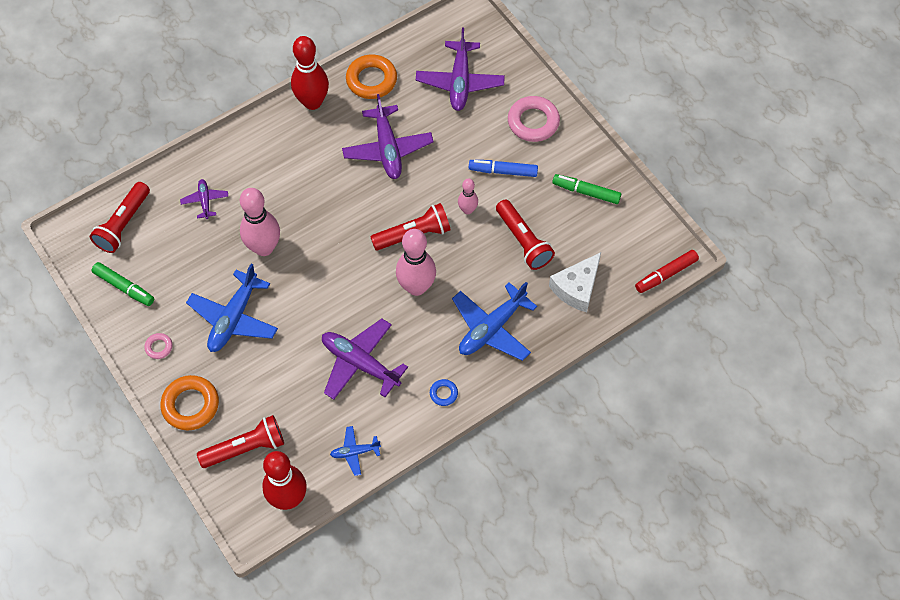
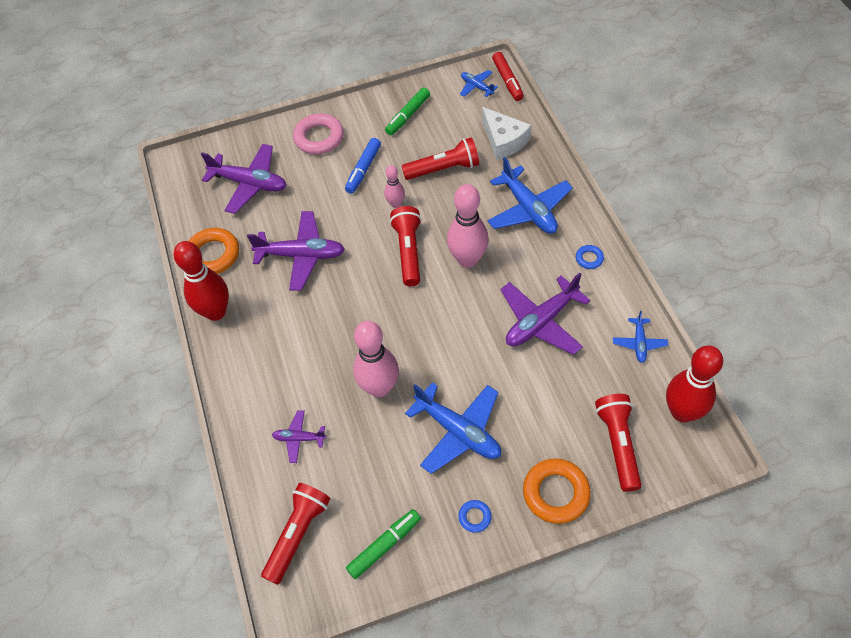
camera: 70 degrees left, 5 degrees down
red flashlight [89,182,150,253] -> red flashlight turned 105 degrees counterclockwise [261,483,330,585]
pink ring [144,333,172,359] -> blue ring [458,500,492,533]
none -> blue plane [460,70,498,97]

